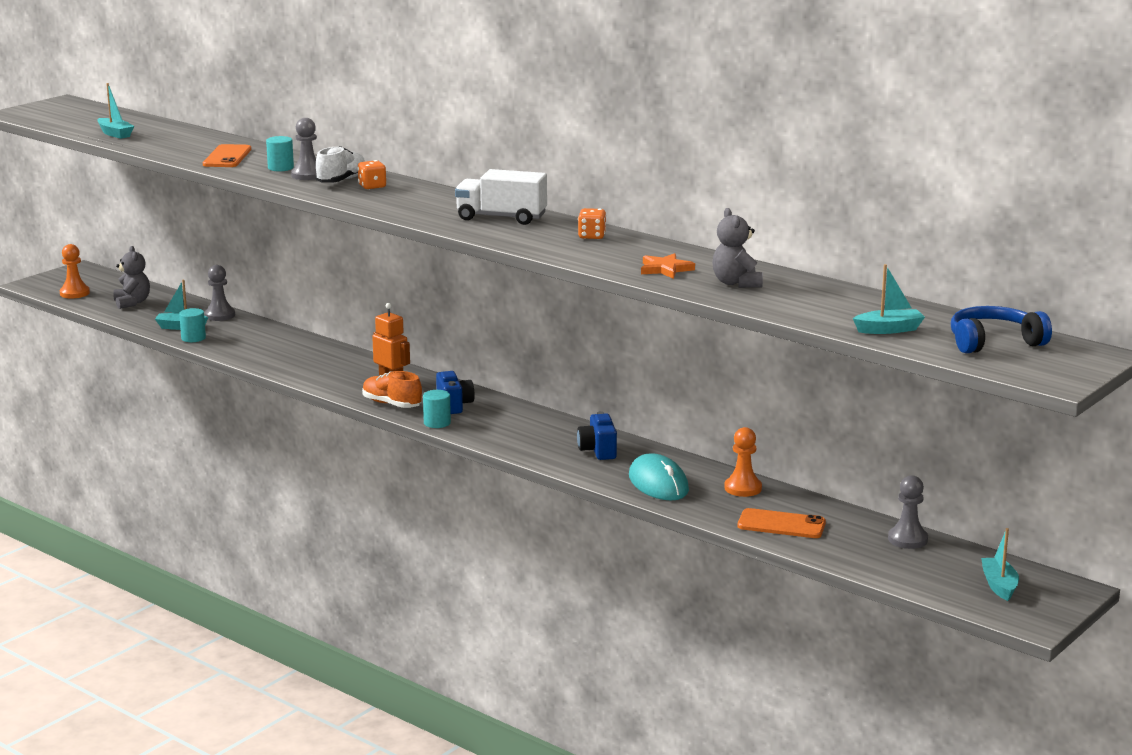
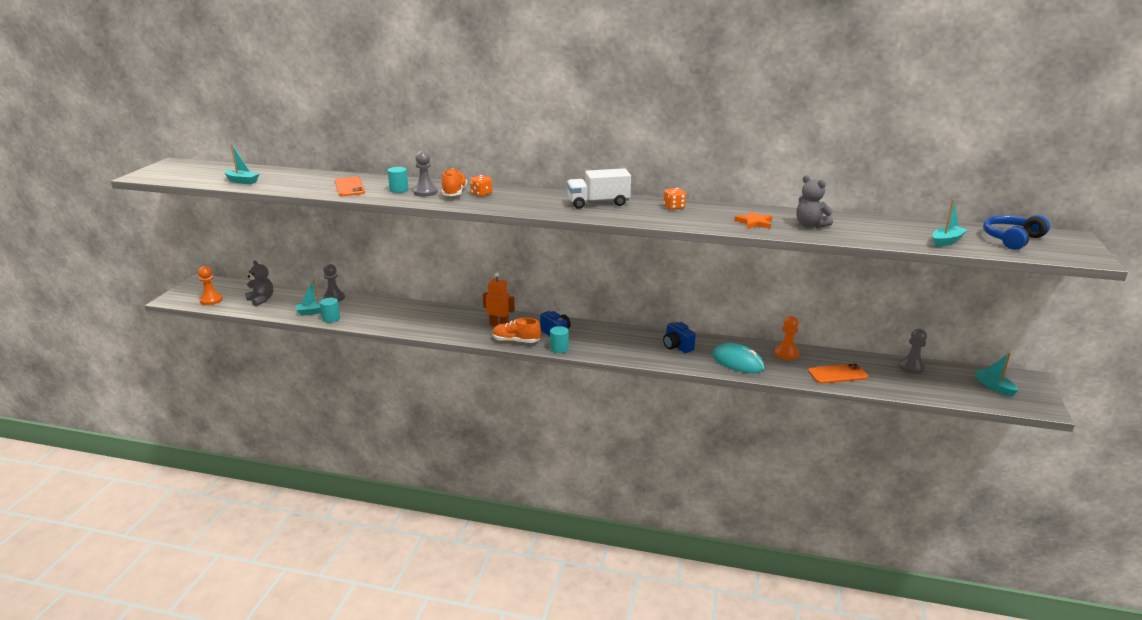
camera: 25 degrees left, 5 degrees up
white shoe [315,146,365,183] -> orange shoe [442,169,467,196]

